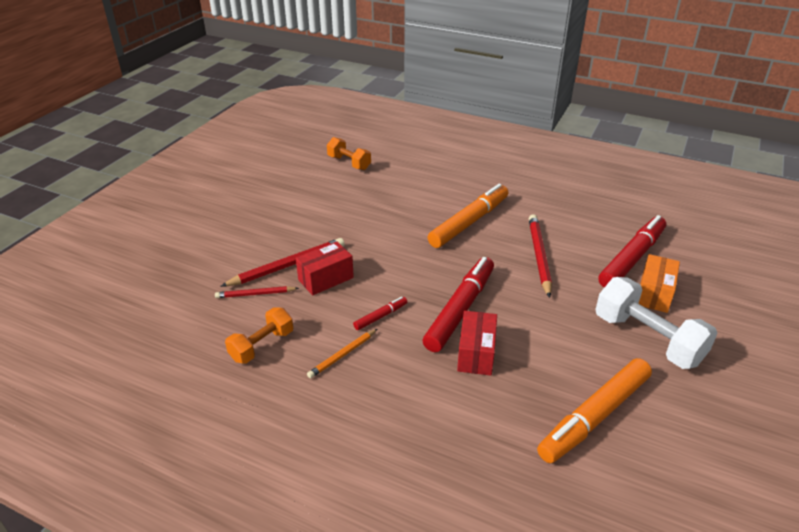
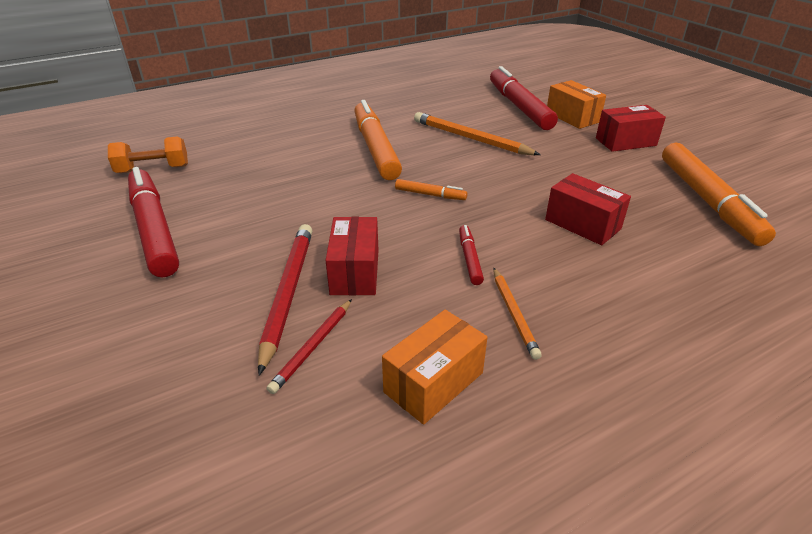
camera: 55 degrees left, 0 degrees up
orange dumbbell [225,308,293,364] -> orange box [382,310,488,425]
red marker [423,257,494,352] -> red marker moved to [128,167,179,277]
red pencil [529,214,552,298] -> orange pencil [414,112,541,155]
white dumbbell [595,277,718,369] -> red box [596,105,666,152]
none -> orange marker [395,179,468,200]

